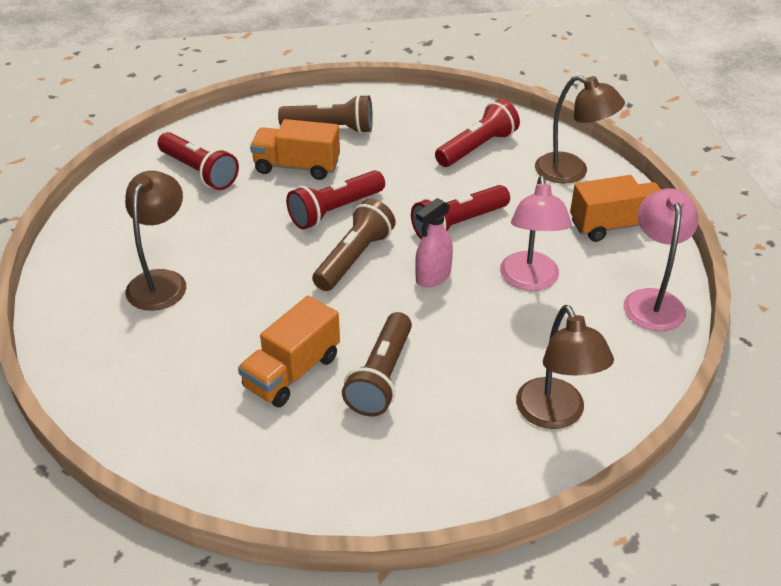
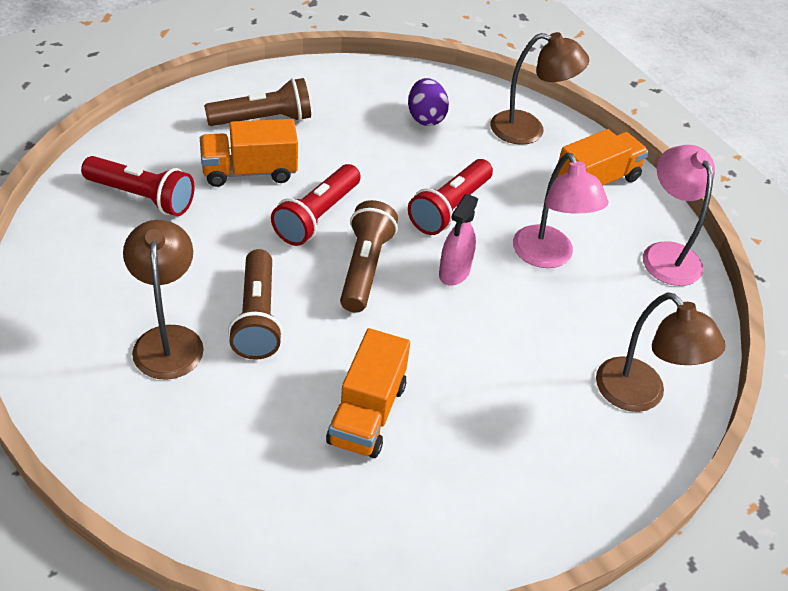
camera: 25 degrees left, 5 degrees up
brown flashlight [342,312,412,417] -> brown flashlight moved to [228,249,283,360]
red flashlight [435,99,520,167] -> purple egg [408,78,449,126]

